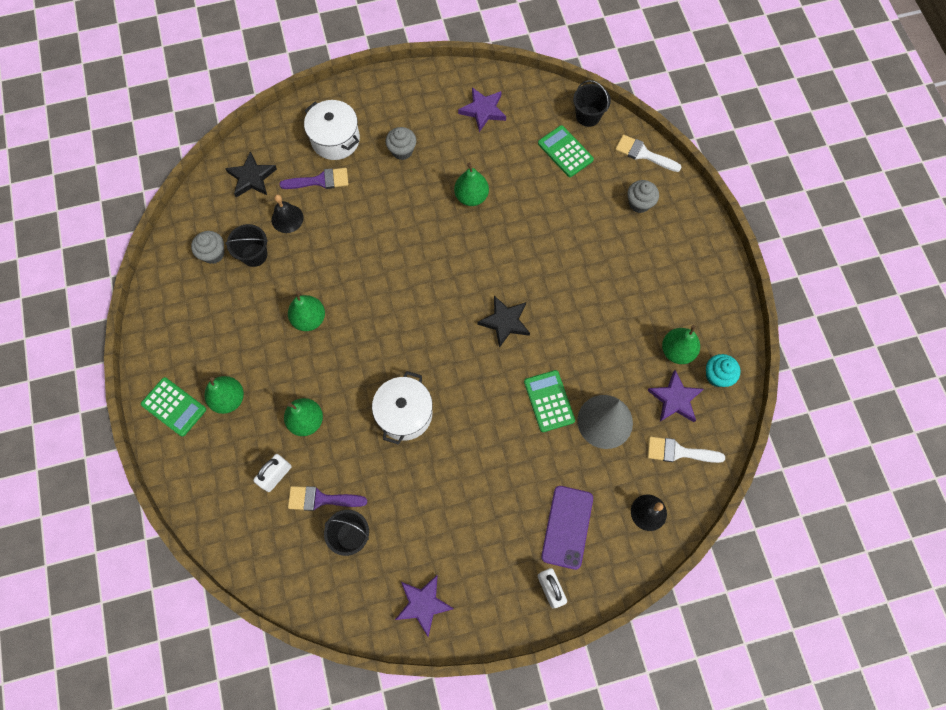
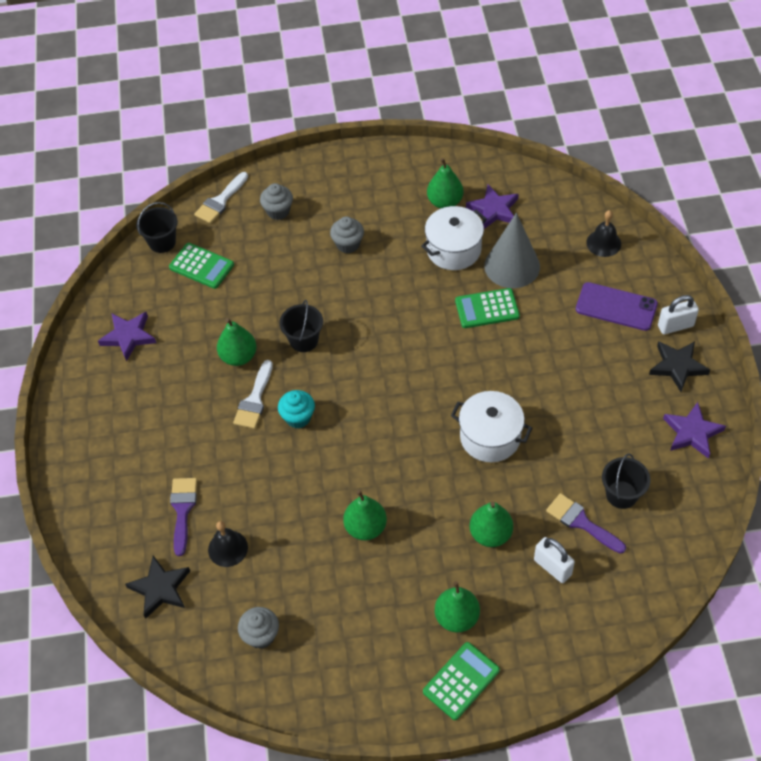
camera: 80 degrees left, 15 degrees down
black bucket [225,224,268,267] -> black bucket moved to [279,300,323,352]
purple brush [288,486,367,511] -> purple brush turned 120 degrees clockwise [546,493,626,554]
white pot [304,100,360,160] -> white pot moved to [421,206,487,270]
grey cupcake [386,127,416,160] -> grey cupcake moved to [330,216,364,253]
black star [477,296,530,348] -> black star moved to [649,341,710,392]
green calculator [538,125,594,177] -> green calculator turned 120 degrees counterclockwise [169,243,234,289]
white brush [647,436,725,463] -> white brush moved to [233,360,273,429]
turquoise cupcake [706,354,740,387] -> turquoise cupcake moved to [278,390,315,428]

